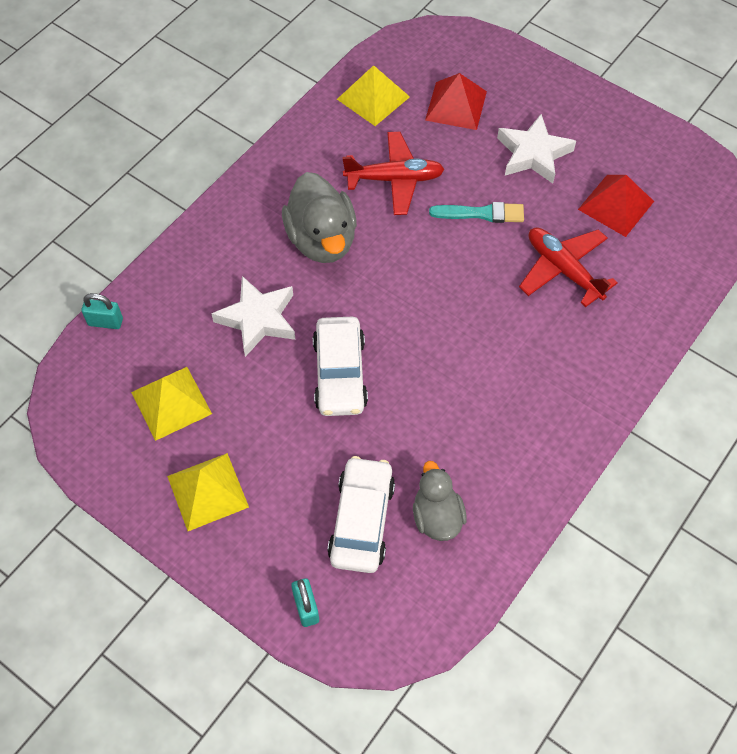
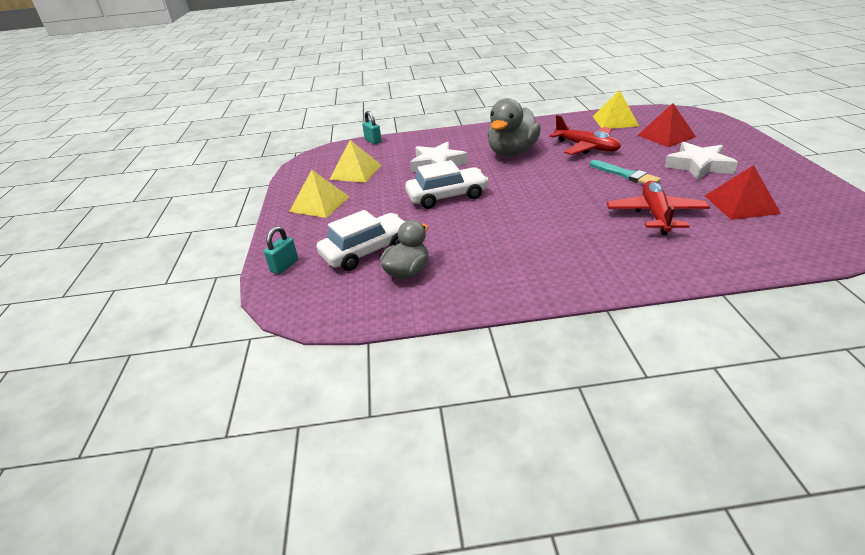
camera: 50 degrees right, 25 degrees down
white car [313,317,368,416] -> white car turned 150 degrees counterclockwise [405,160,489,209]

